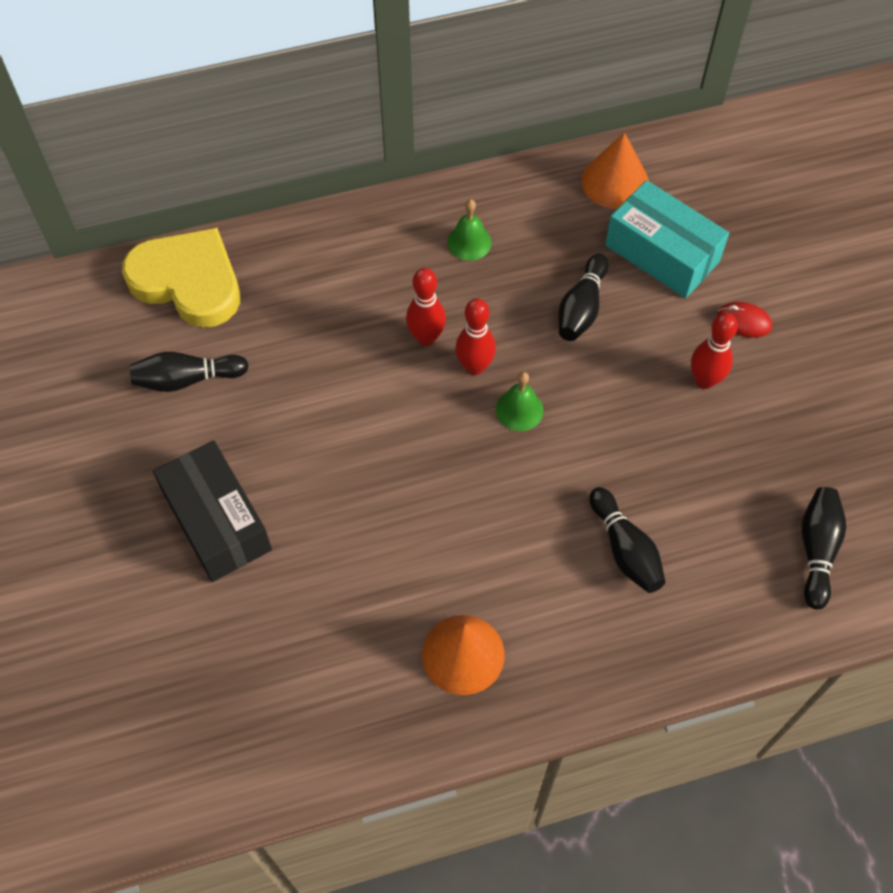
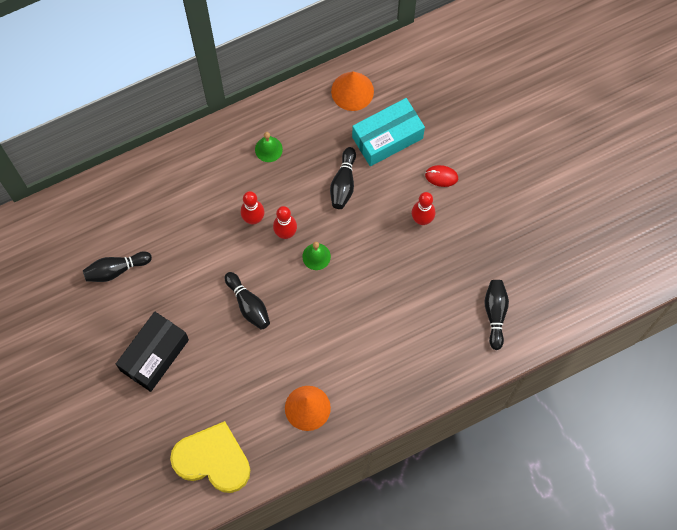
camera: 10 degrees left, 10 degrees up
yellow heart [122,228,240,328] -> yellow heart moved to [170,421,250,493]
black box [153,440,272,582] -> black box turned 75 degrees clockwise [116,312,189,392]
black bowling pin [589,487,666,593] -> black bowling pin moved to [225,272,270,330]
turquoise box [605,180,729,298] -> turquoise box turned 60 degrees counterclockwise [352,98,425,166]

